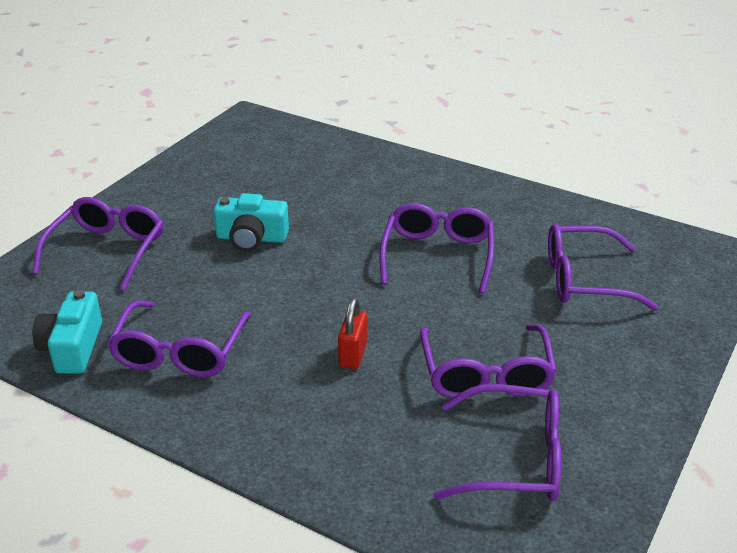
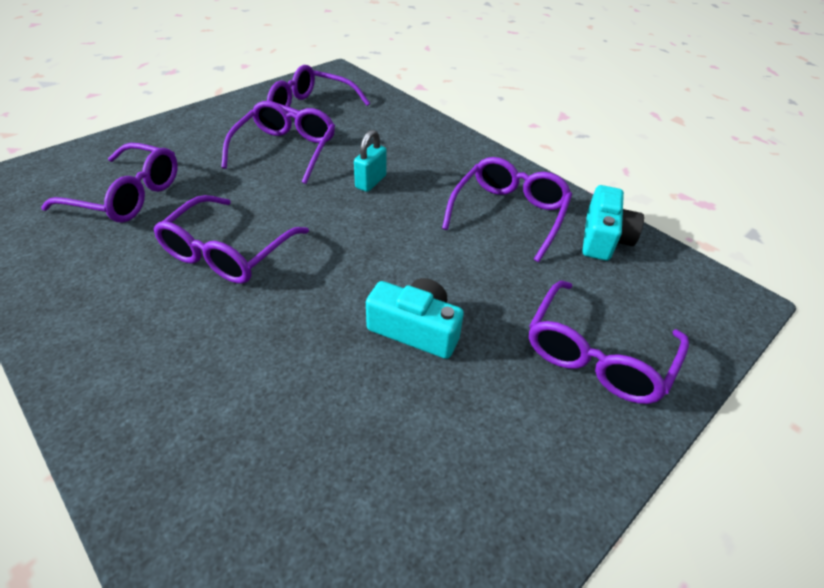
camera: 165 degrees left, 10 degrees up
red padlock [338,297,367,369] -> turquoise padlock [354,130,387,192]

